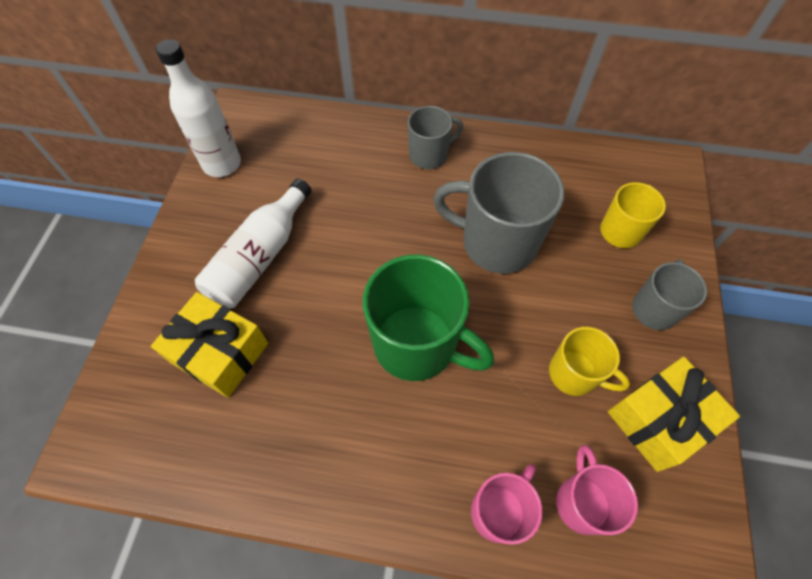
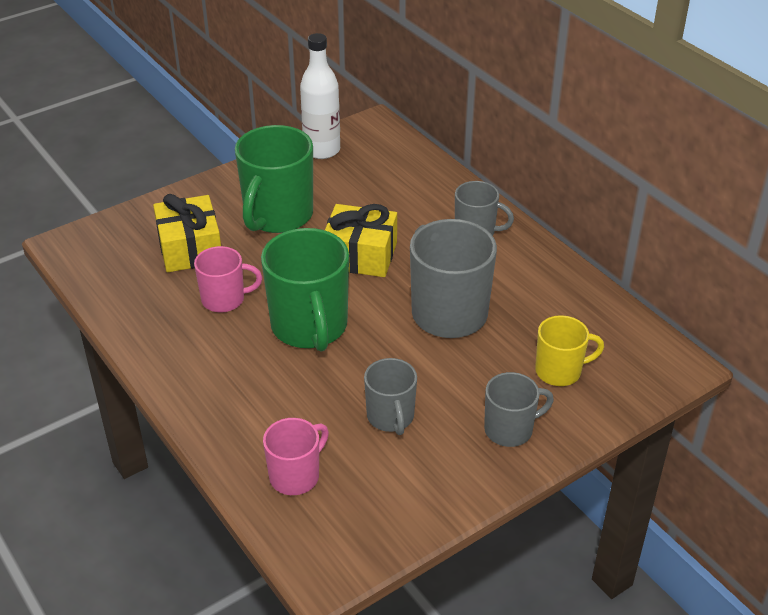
camera: 45 degrees right, 20 degrees down
white bottle [195,179,312,308] -> green mug [235,125,313,233]
pink mug [471,464,542,545] -> pink mug moved to [194,246,262,312]
yellow mug [549,327,630,396] -> grey mug [364,358,417,435]
yellow gift [608,357,740,472] -> yellow gift moved to [325,204,397,277]

